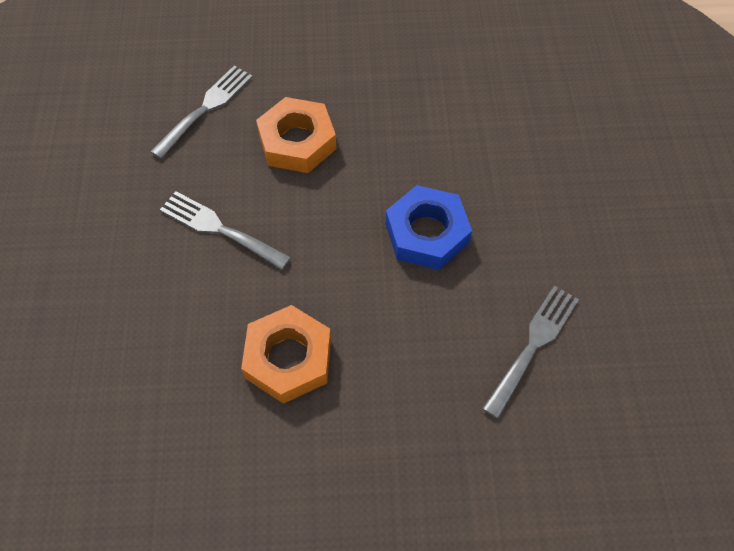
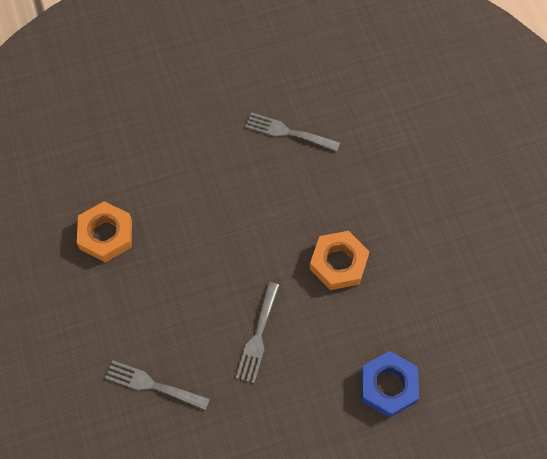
camera: 105 degrees left, 5 degrees up
orange nut [256,97,337,173] -> orange nut moved to [77,201,132,262]
blue nut [386,185,472,270] -> blue nut moved to [361,351,419,418]

